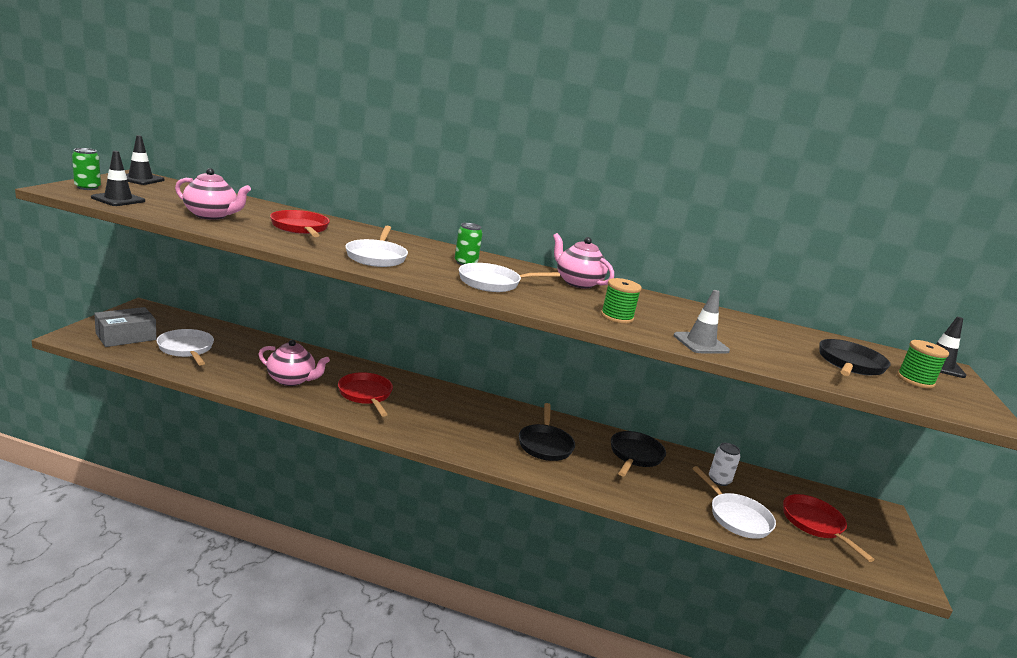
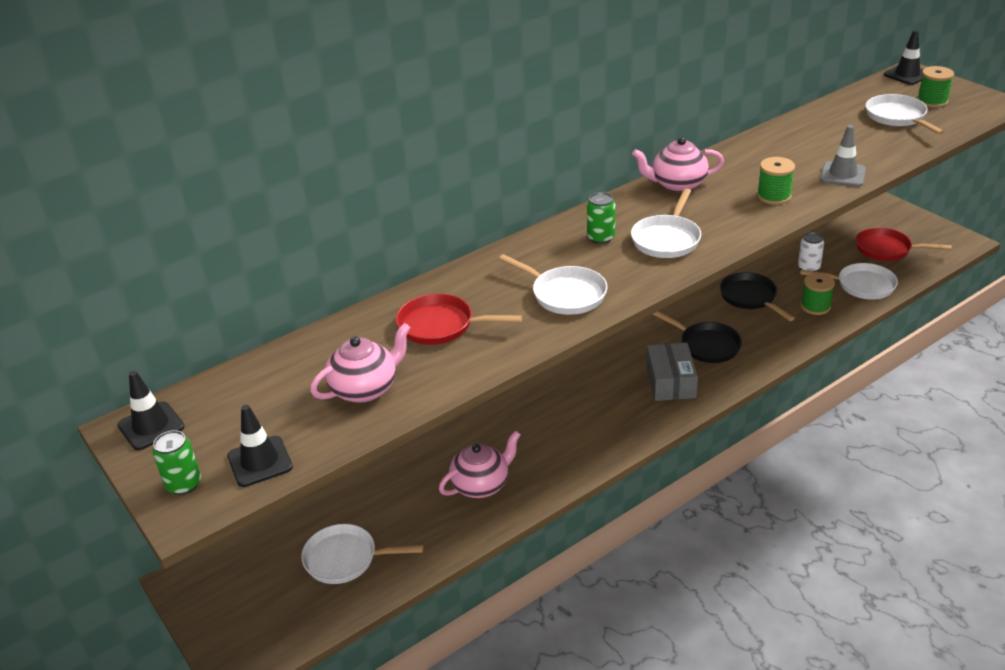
camera: 45 degrees left, 15 degrees up
grey box [94,307,157,347] -> grey box moved to [646,343,698,401]
red pan [338,372,393,417] -> none
black pan [819,339,890,376] -> white pan [866,94,945,135]
none -> green spool [801,273,835,315]

